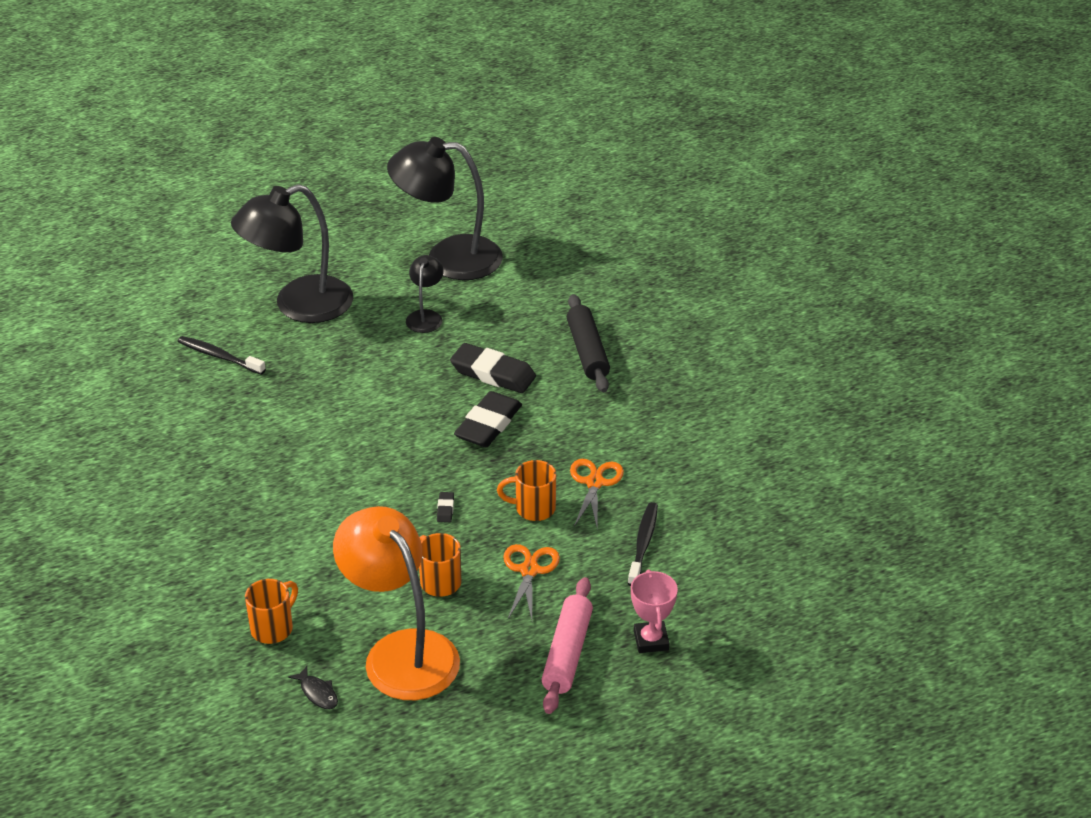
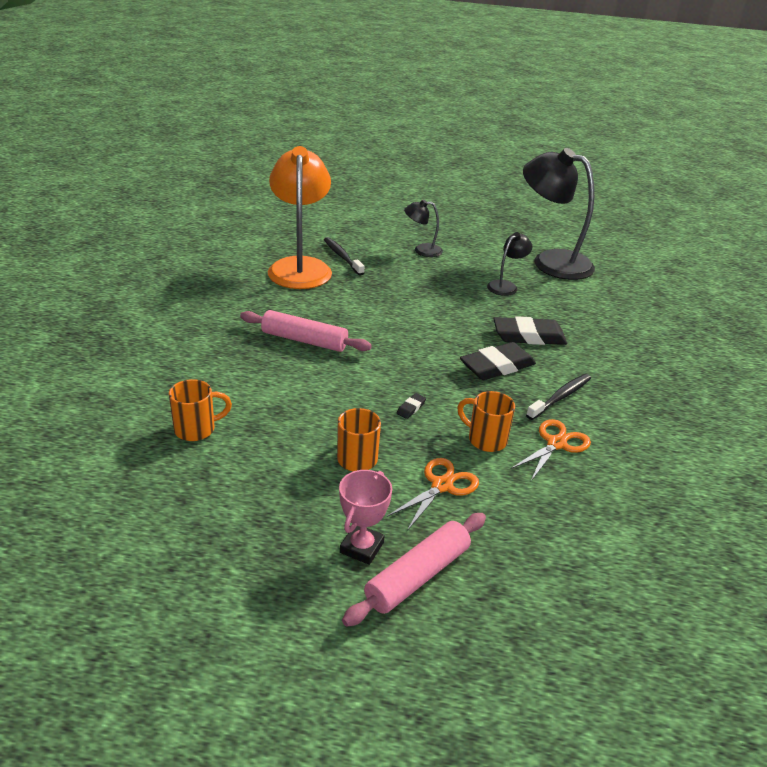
camera: 30 degrees right, 5 degrees down
black lamp [231,184,353,323] -> black lamp [404,200,443,257], size x0.47
black fish [288,666,338,709] -> none
orange lamp [333,506,460,700] -> orange lamp moved to [268,146,332,289]
black eraser [450,343,536,393] -> black eraser turned 60 degrees counterclockwise [493,316,567,345]
black rolling pin [567,294,610,392] -> none
black toothbrush [628,502,658,586] -> black toothbrush moved to [526,374,591,420]
pink trophy [631,569,678,653] -> pink trophy moved to [339,470,392,565]
none -> pink rolling pin [240,310,372,352]

